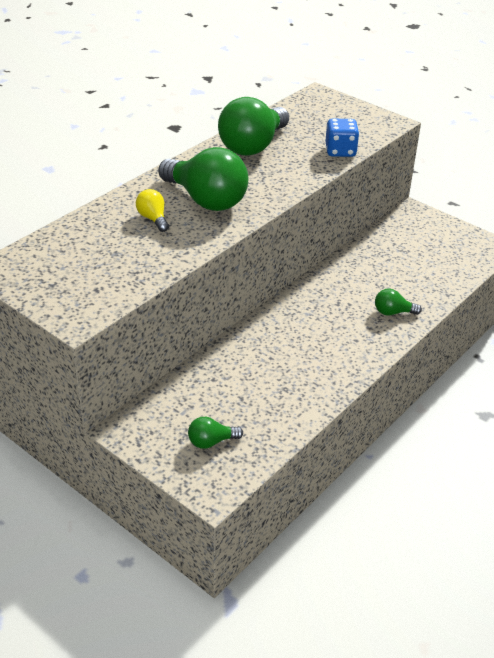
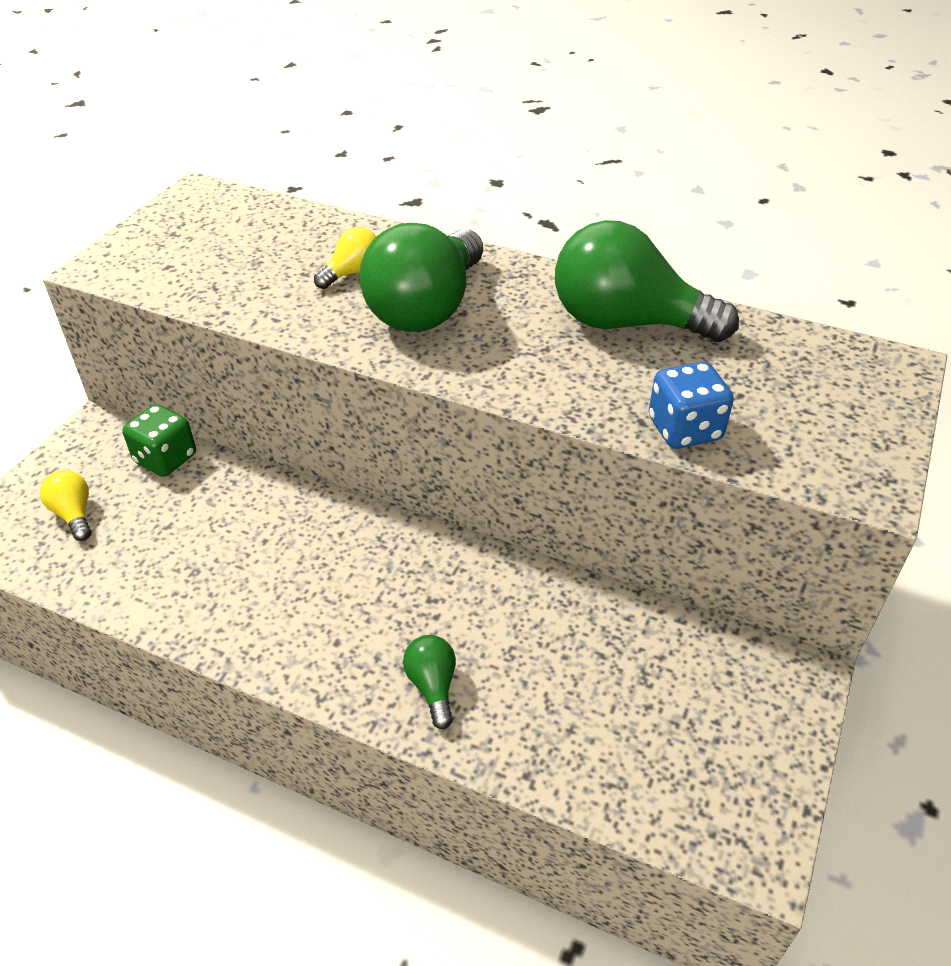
camera: 75 degrees right, 5 degrees up
green light bulb [188,417,243,449] -> yellow light bulb [40,470,91,541]
none -> green dice [122,404,196,477]

